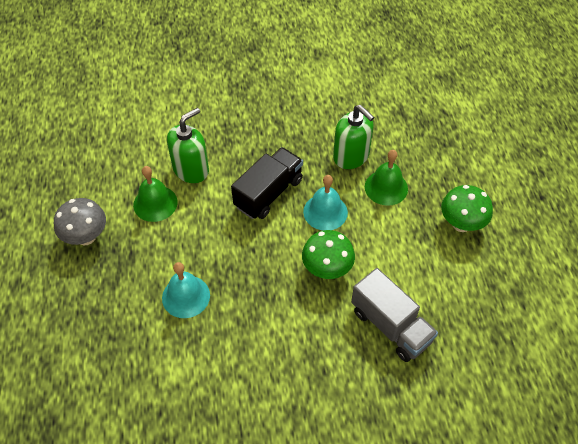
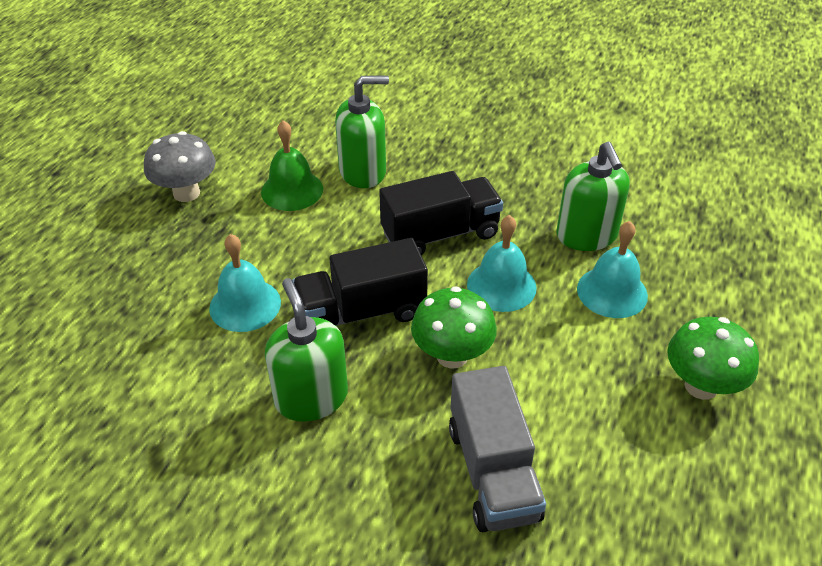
camera: 30 degrees right, 10 degrees down
green bell [365,150,408,205] -> turquoise bell [577,221,648,318]
none -> green soap dispenser [265,278,348,422]
none -> black truck [292,238,428,326]

